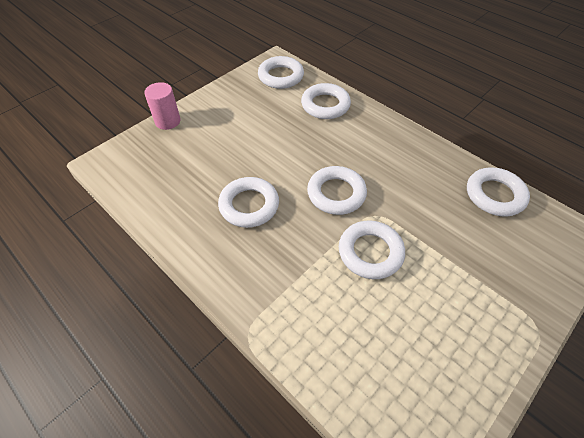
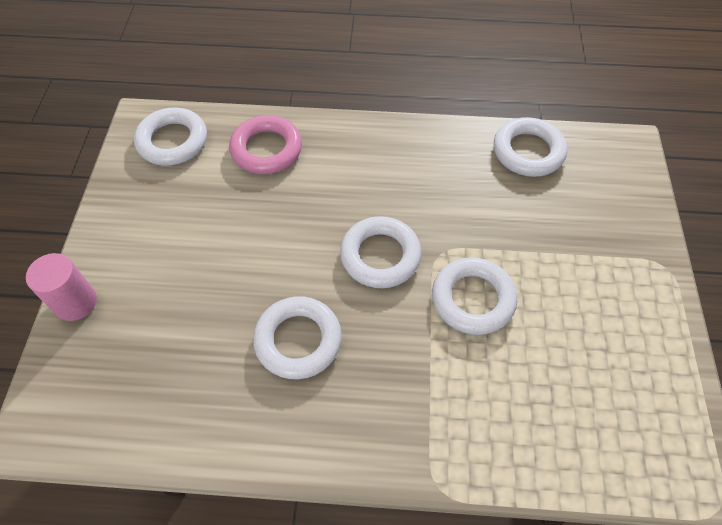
camera: 40 degrees left, 5 degrees up
white ring [301,83,351,119] -> pink ring [229,115,302,174]

